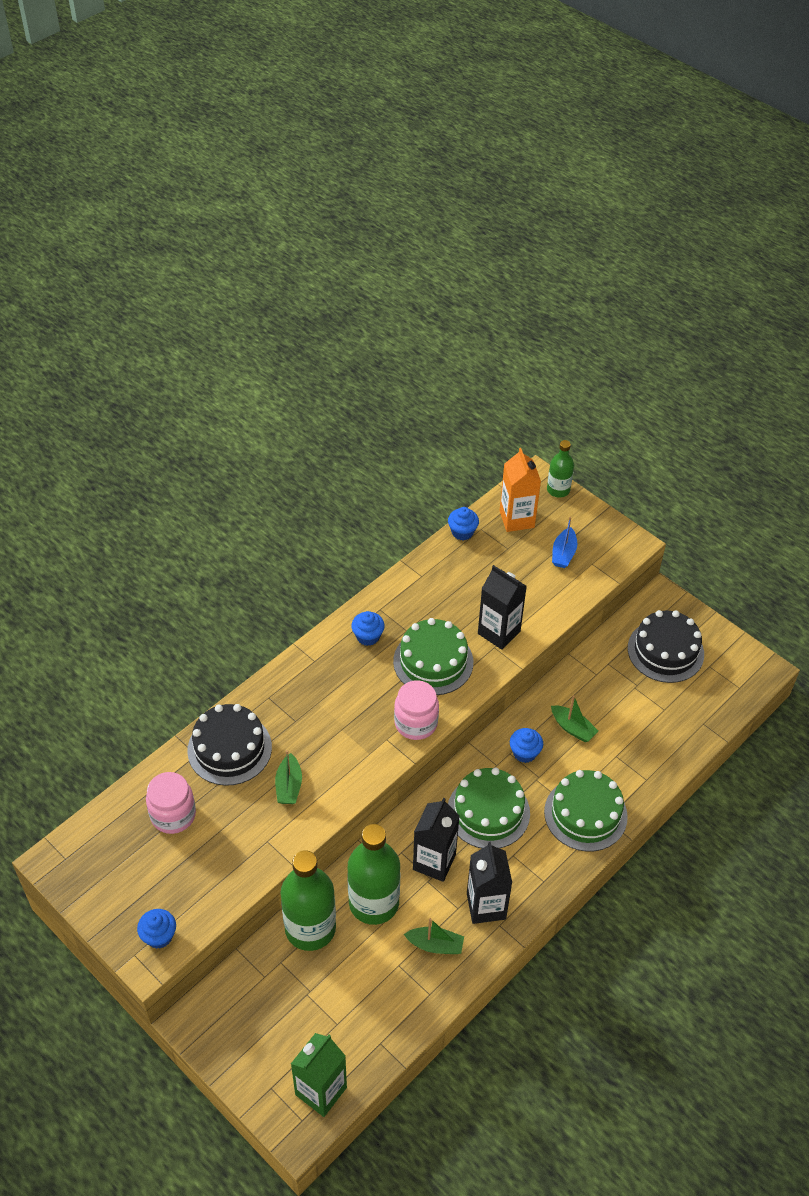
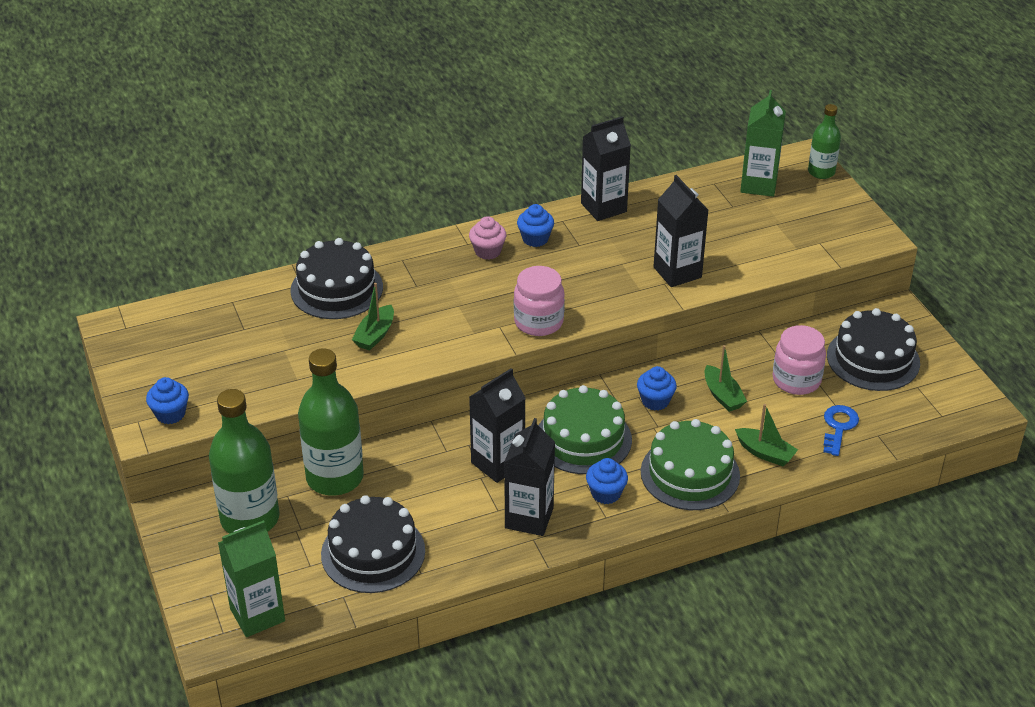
camera: 25 degrees right, 10 degrees down
pink jar [146,772,196,834] -> pink jar moved to [772,325,826,395]
green bottle [347,824,400,925] -> green bottle moved to [209,389,279,534]
green cake [393,618,473,695] -> none
green boat [404,918,464,954] -> green boat moved to [735,404,798,466]
blue cupcake [448,507,479,540] -> blue cupcake moved to [586,458,628,504]
orange carton [499,448,541,532] -> green carton [740,90,786,197]
blue boat [552,517,577,568] -> none
none -> black cake [321,495,425,593]
none -> pink cupcake [469,216,507,260]
none -> black carton [581,116,631,221]
none -> blue key [823,405,859,456]

